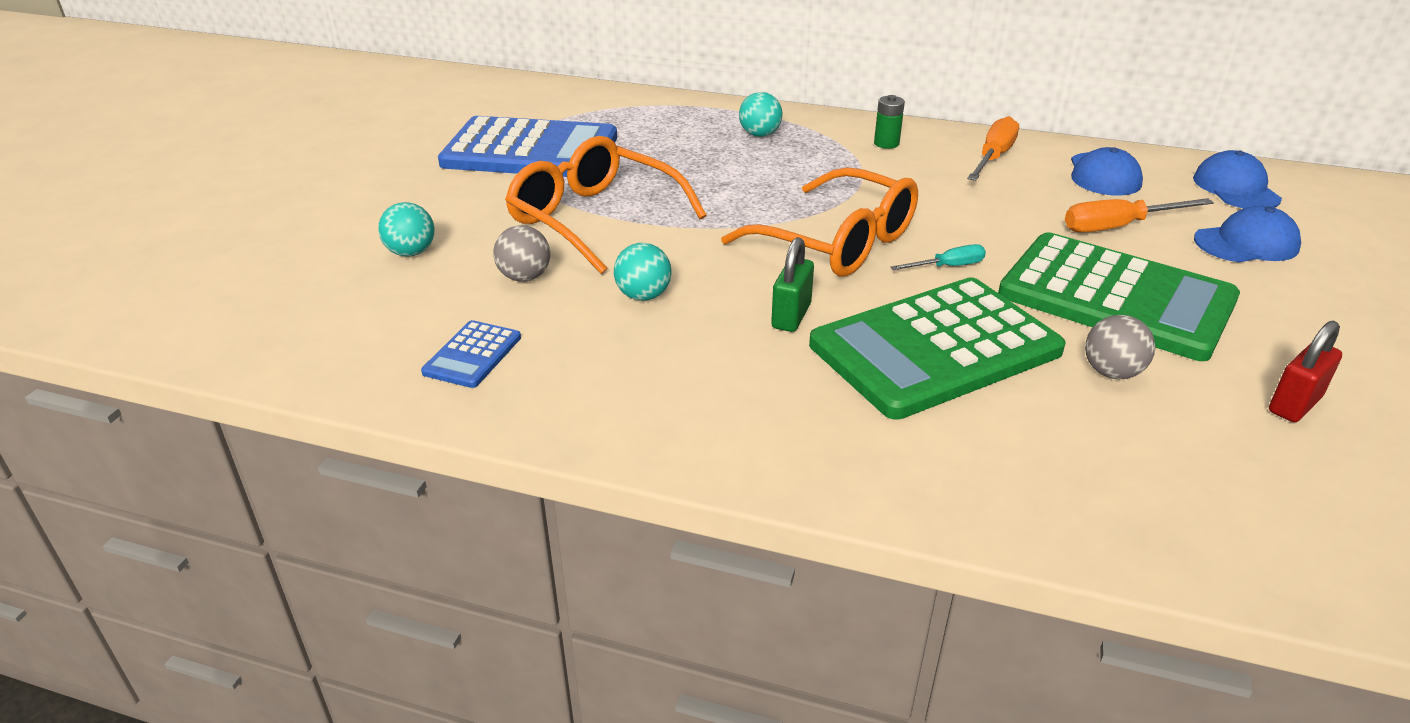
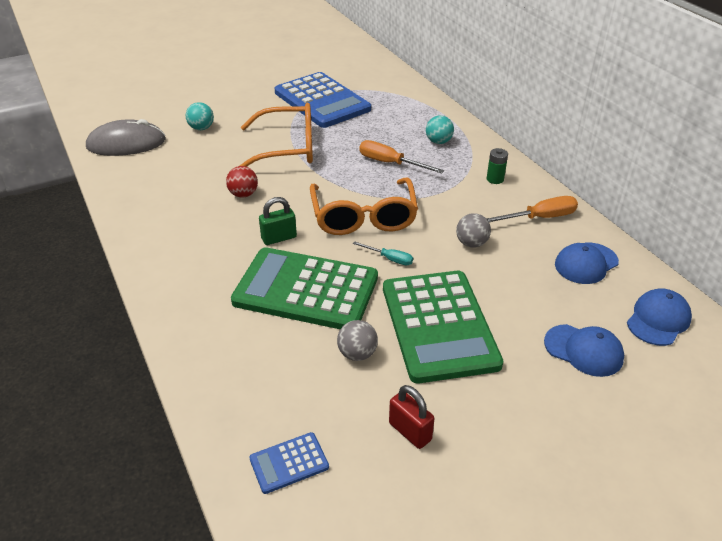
camera: 45 degrees right, 5 degrees up
blue calculator [421,320,521,388] -> blue calculator moved to [249,432,329,494]
grey ball [493,225,550,282] -> grey ball moved to [456,213,491,248]
orange glasses [505,136,706,274] -> orange glasses turned 90 degrees clockwise [239,103,313,167]
turquoise ball [614,243,672,301] -> red ball [226,166,258,198]
orange screwdriver [1065,198,1214,232] -> orange screwdriver moved to [359,140,444,174]
red padlock [1269,321,1342,422] -> red padlock turned 45 degrees clockwise [389,385,435,449]
none -> grey mouse [86,119,166,156]

